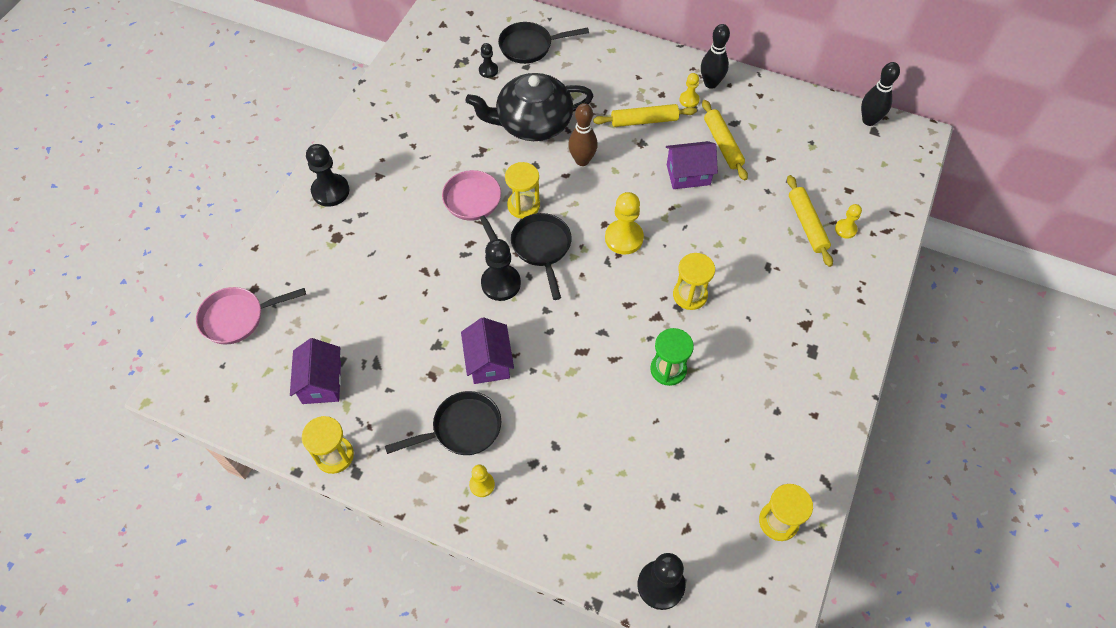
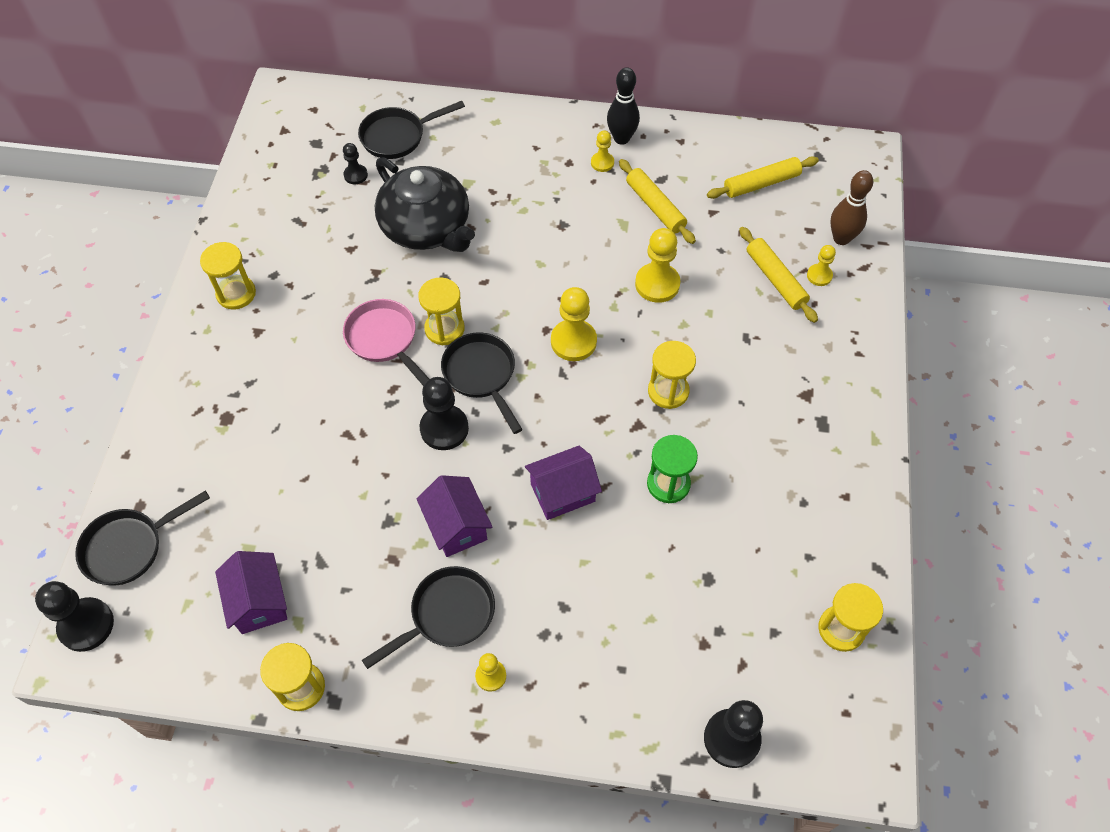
camera: 15 degrees left, 0 degrees up
pink pan [196,287,306,344] -> black pan [75,490,210,586]
black pawn [306,144,349,207] -> black pawn moved to [35,581,114,652]
black teapot [465,73,594,141] -> black teapot turned 105 degrees counterclockwise [375,157,475,252]
brown bowling pin [568,103,598,166] -> brown bowling pin moved to [830,170,873,245]
yellow rolling pin [593,104,697,127] -> yellow rolling pin moved to [707,156,819,199]
purple house [666,141,718,189] -> purple house moved to [525,446,602,520]
black bowling pin [861,62,900,126] -> none
none -> yellow hourglass [200,242,256,309]
none -> yellow pawn [635,228,680,303]

